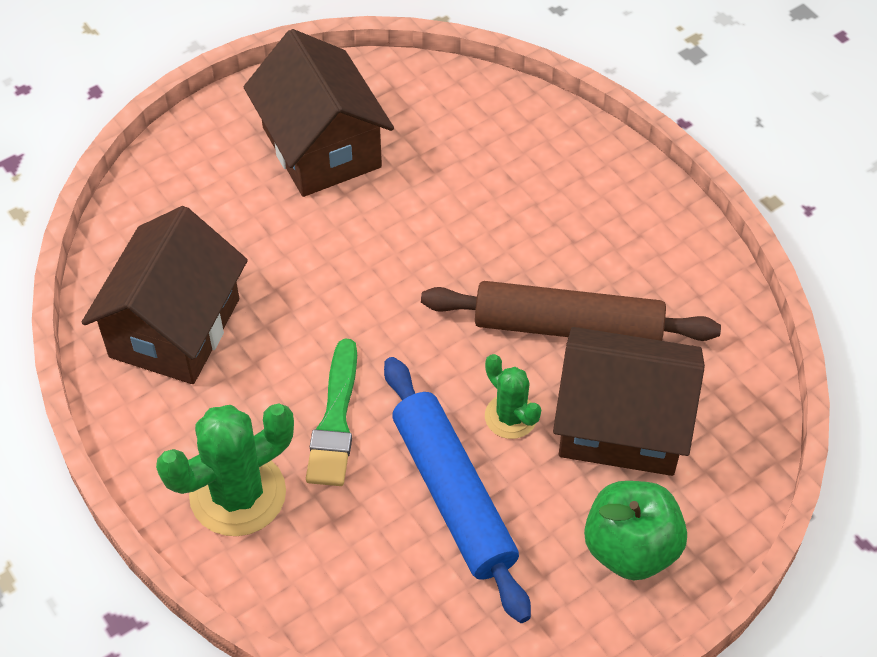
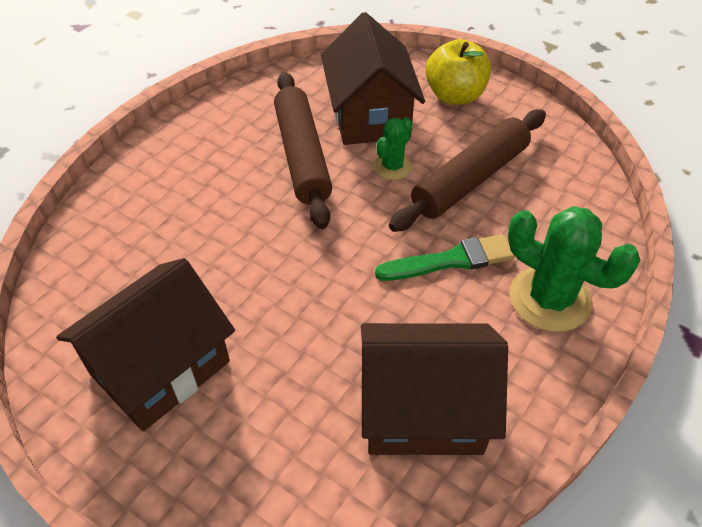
camera: 110 degrees left, 5 degrees down
blue rolling pin [384,357,531,623] -> brown rolling pin [389,109,546,232]
green apple [584,481,687,580] -> yellow apple [426,39,491,105]

